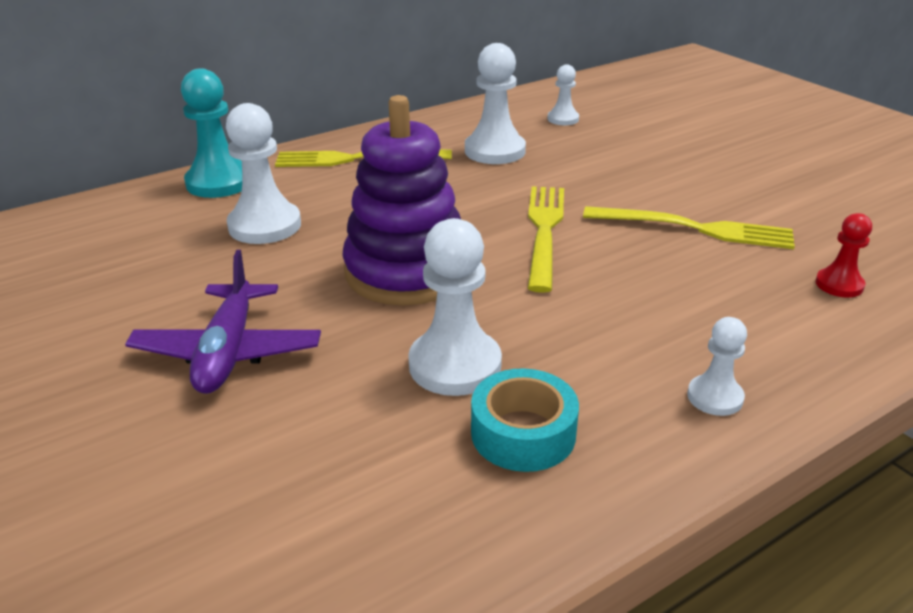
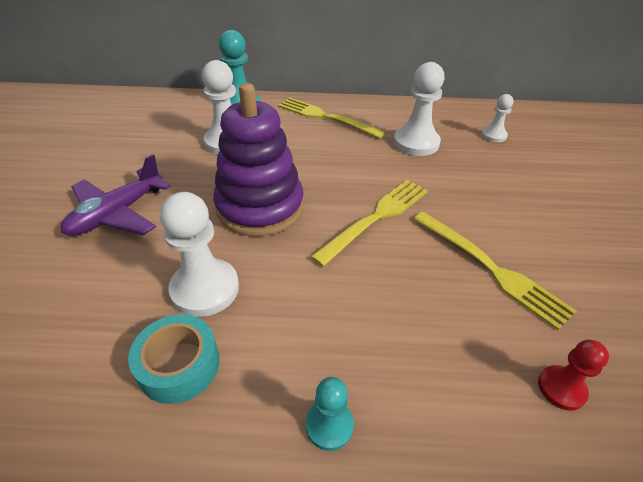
camera: 35 degrees right, 10 degrees up
white pawn [687,317,747,416] -> turquoise pawn [306,377,354,451]

